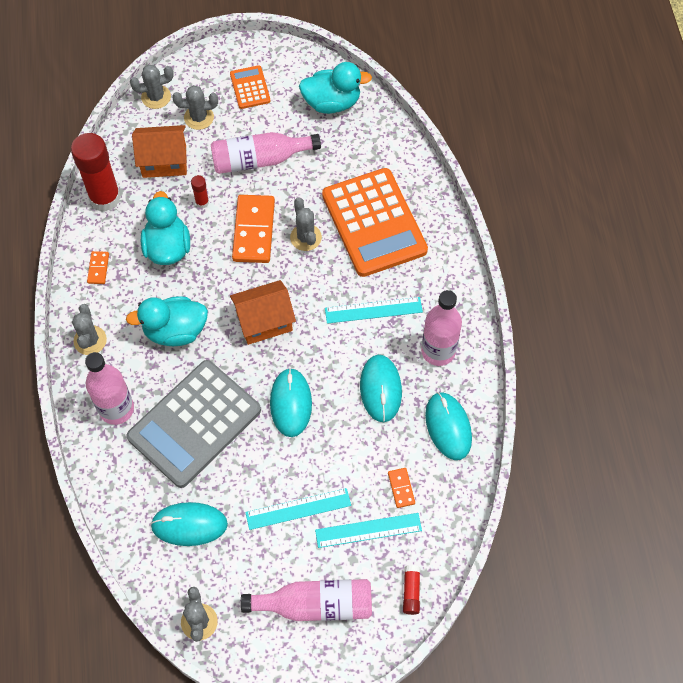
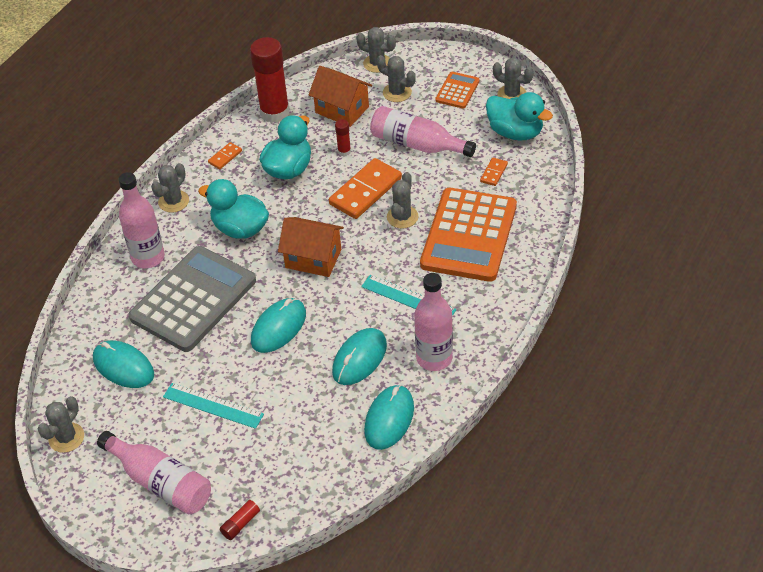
camera: 40 degrees right, 15 degrees down
grey calculator [127,360,261,488] -> grey calculator turned 135 degrees clockwise [129,246,256,352]
turquoise ruler [315,513,422,548] -> none
orange domino [388,468,415,508] -> orange domino moved to [480,158,508,186]
none -> grey cactus [493,58,534,99]

